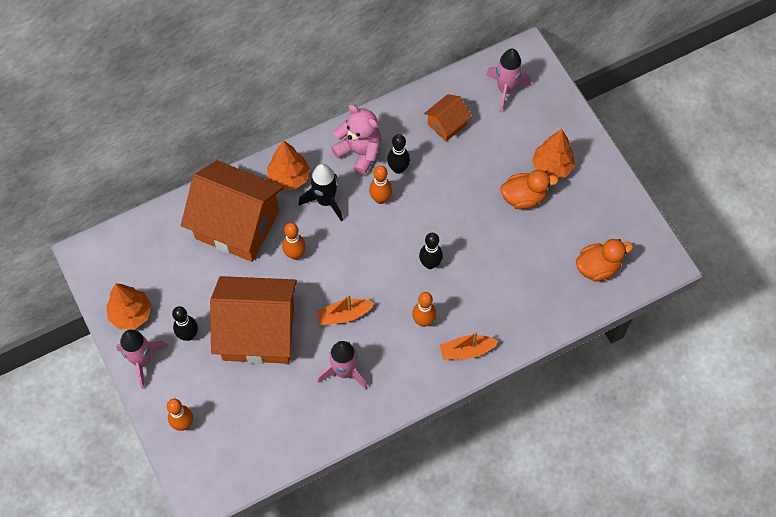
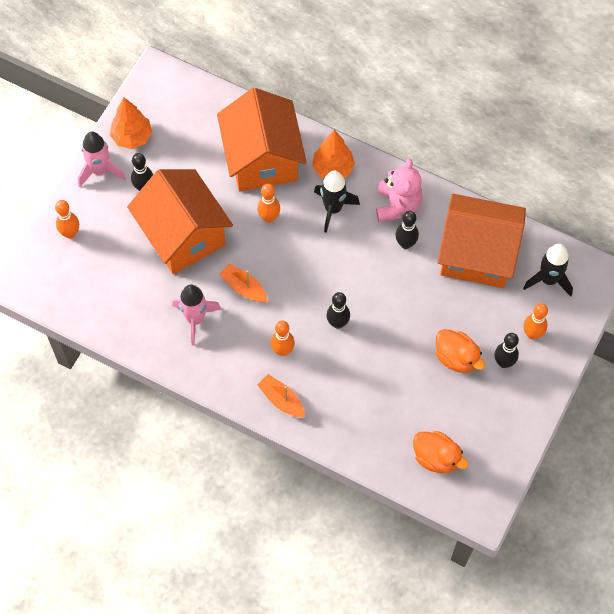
camera: 55 degrees right, 0 degrees up
orange bowling pin [369,165,392,204] -> orange bowling pin moved to [523,303,548,339]
orange house [424,94,472,142] -> orange house [438,194,526,288], size x2.17
pink rocket [486,49,531,113] -> black rocket [523,244,573,297]
orange tree [532,129,575,178] -> black bowling pin [494,333,519,368]

